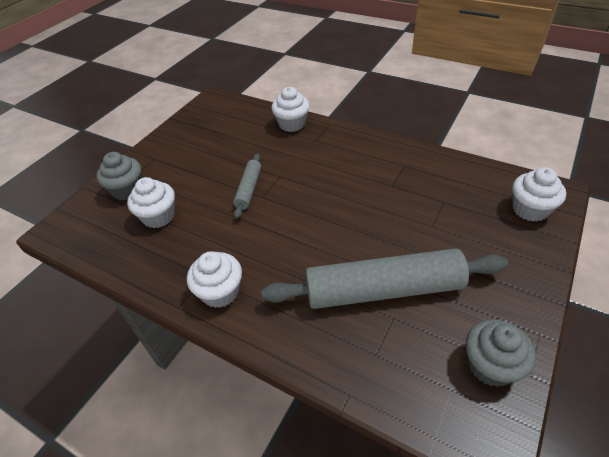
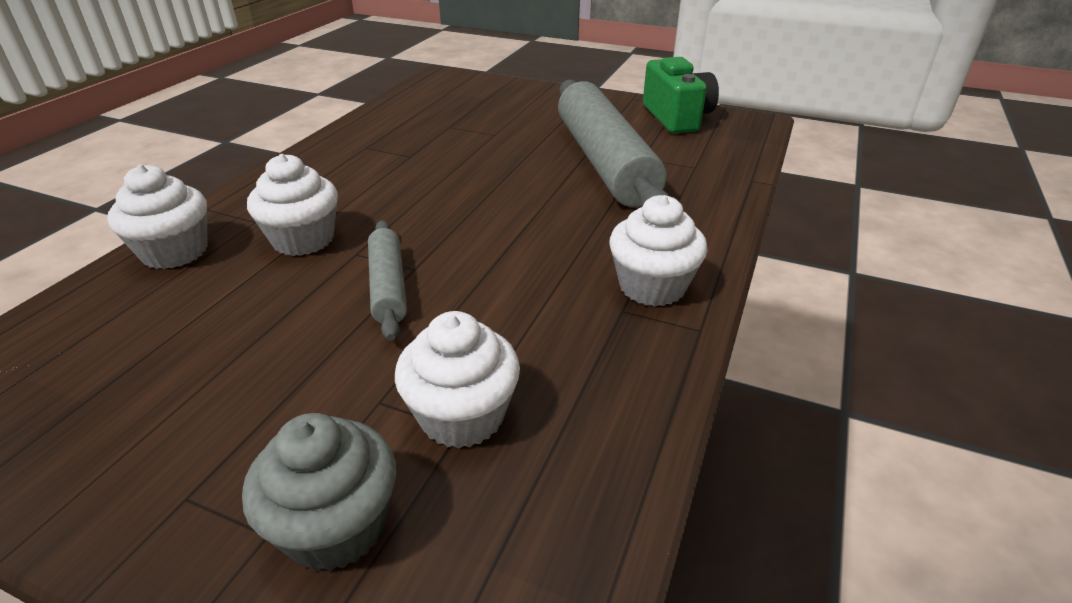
camera: 100 degrees left, 10 degrees down
grey rolling pin [233,153,261,219] -> grey rolling pin turned 75 degrees clockwise [368,220,407,340]
grey cupcake [466,319,536,387] -> green camera [643,57,719,133]
white cupcake [512,167,566,222] -> white cupcake moved to [247,154,338,256]

